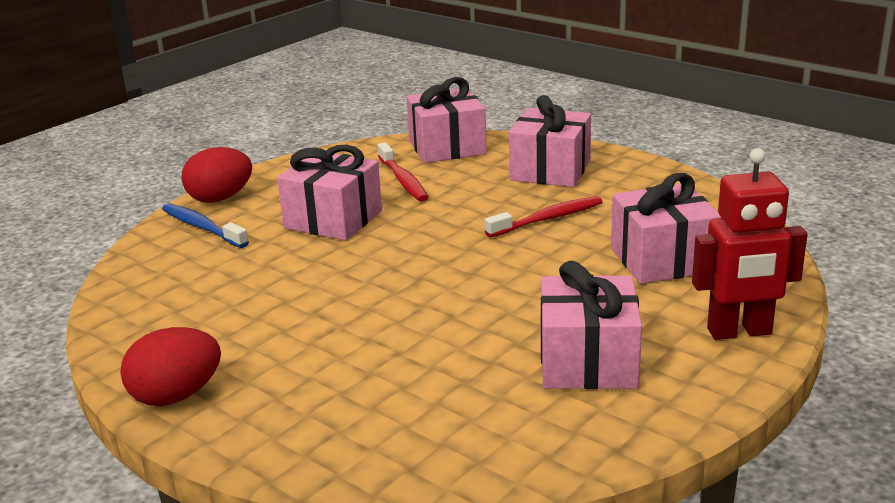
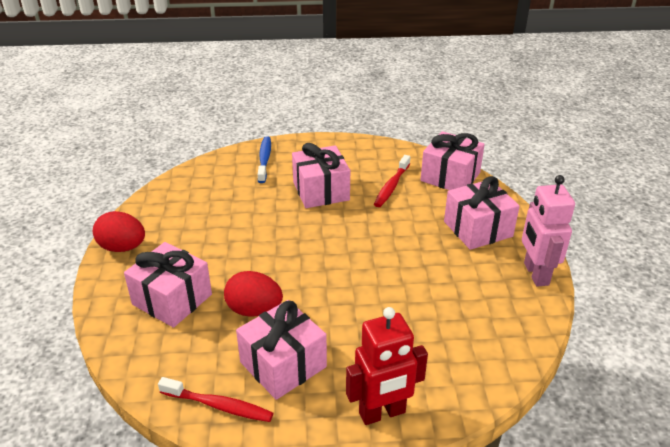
camera: 45 degrees right, 10 degrees up
red egg [182,147,252,203] -> red egg moved to [224,271,283,317]
red toothbrush [485,196,602,237] -> red toothbrush moved to [158,377,273,422]
pink gift [611,173,721,284] -> pink gift moved to [124,242,212,328]
red robot [692,148,808,340] -> red robot turned 60 degrees counterclockwise [346,307,428,425]
none -> pink robot [522,175,575,287]

